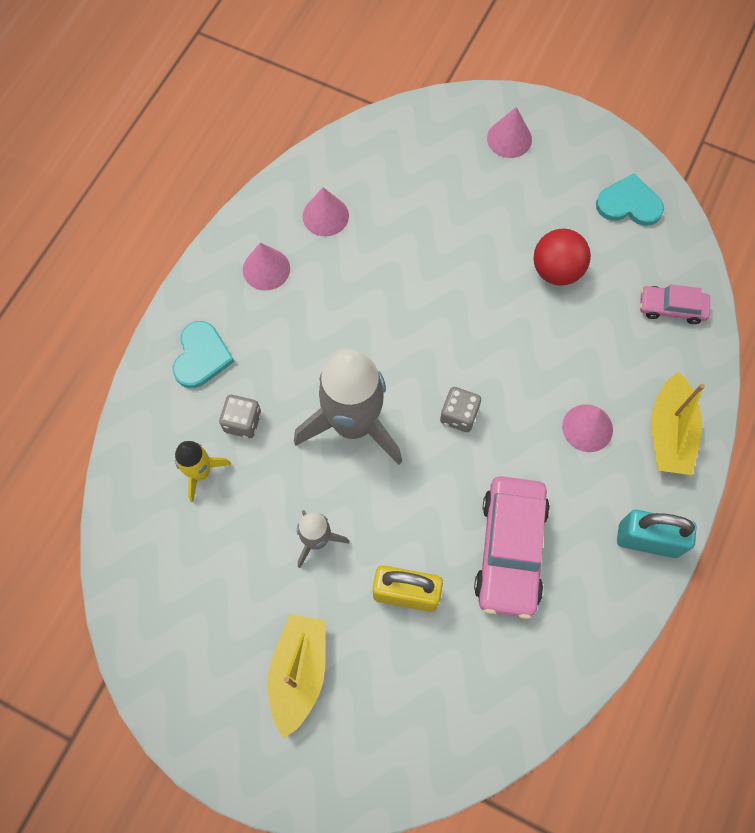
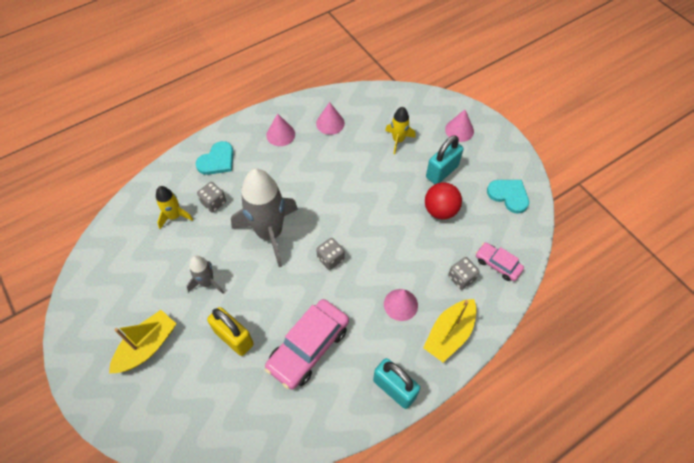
camera: 30 degrees right, 10 degrees down
none -> yellow rocket [385,107,416,154]
none -> turquoise padlock [426,135,463,184]
none -> grey dice [448,257,480,290]

